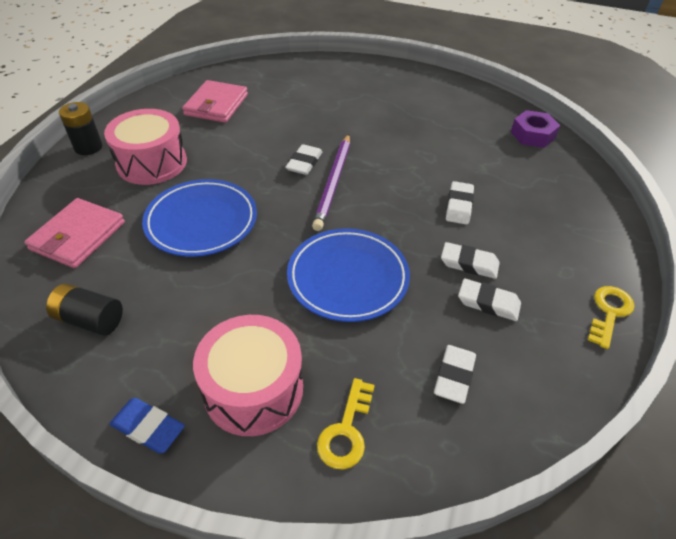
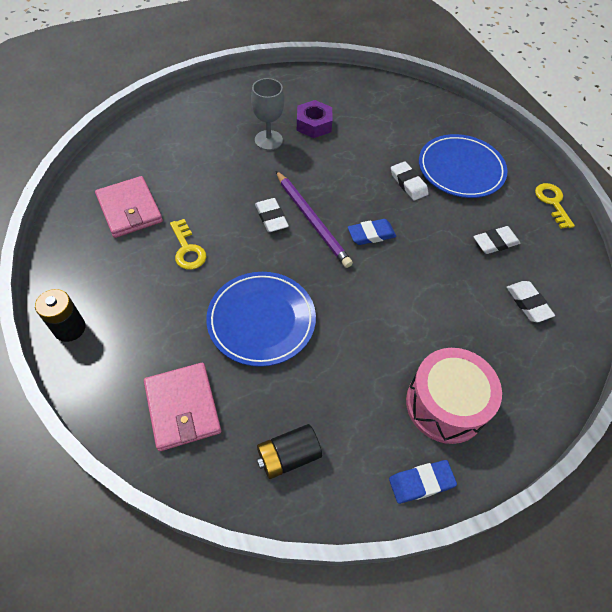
camera: 45 degrees left, 10 degrees up
pink drum [104,109,187,185] -> none
blue plate [287,228,410,322] -> blue plate moved to [419,134,507,198]
yellow key [317,378,375,469] -> yellow key moved to [170,219,206,270]
white eraser [441,242,499,279] -> none
purple nut [511,110,560,148] -> purple nut moved to [297,100,332,138]
none -> grey goblet [251,78,284,150]
none -> blue eraser [348,219,396,245]

